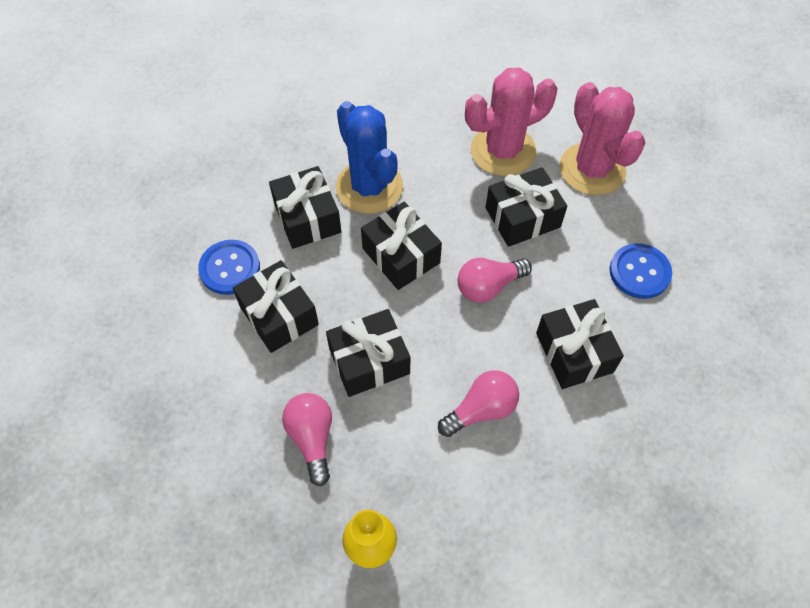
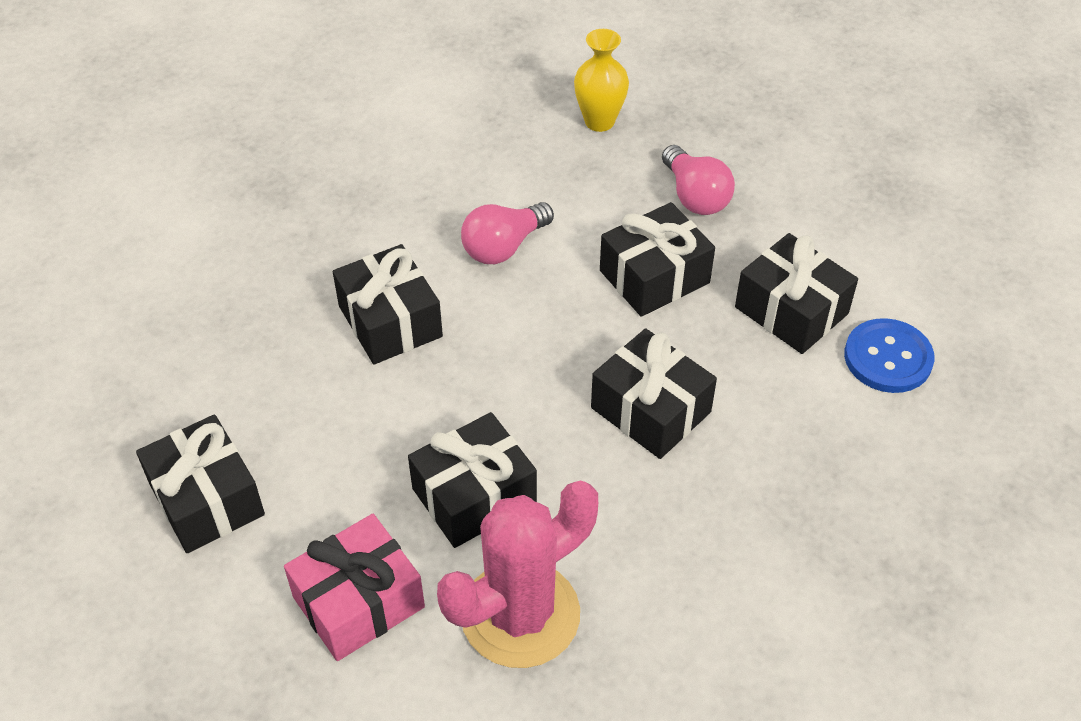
camera: 170 degrees right, 10 degrees down
black gift [269,166,341,249] -> black gift moved to [136,415,265,553]
blue cactus [336,101,403,214] -> none
pink light bulb [457,258,532,303] -> none
pink cactus [559,82,645,195] -> pink gift [284,514,425,661]
blue button [609,243,672,299] -> none

